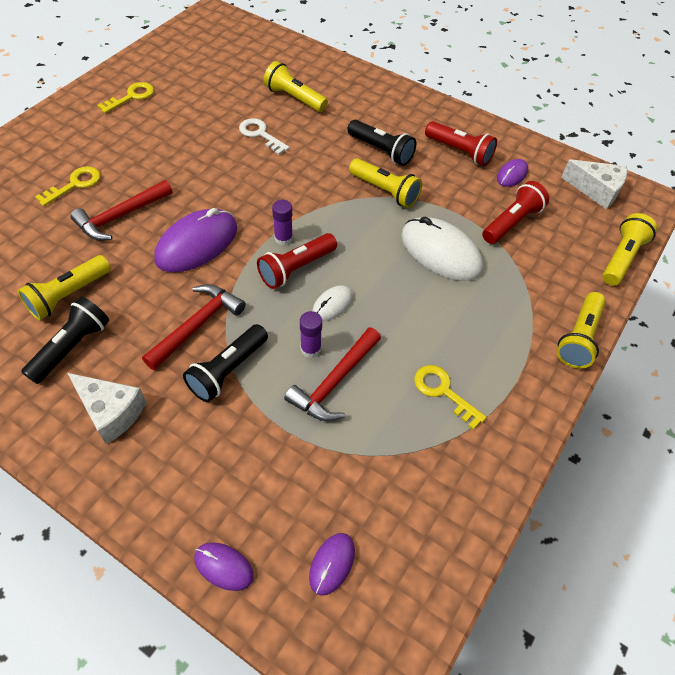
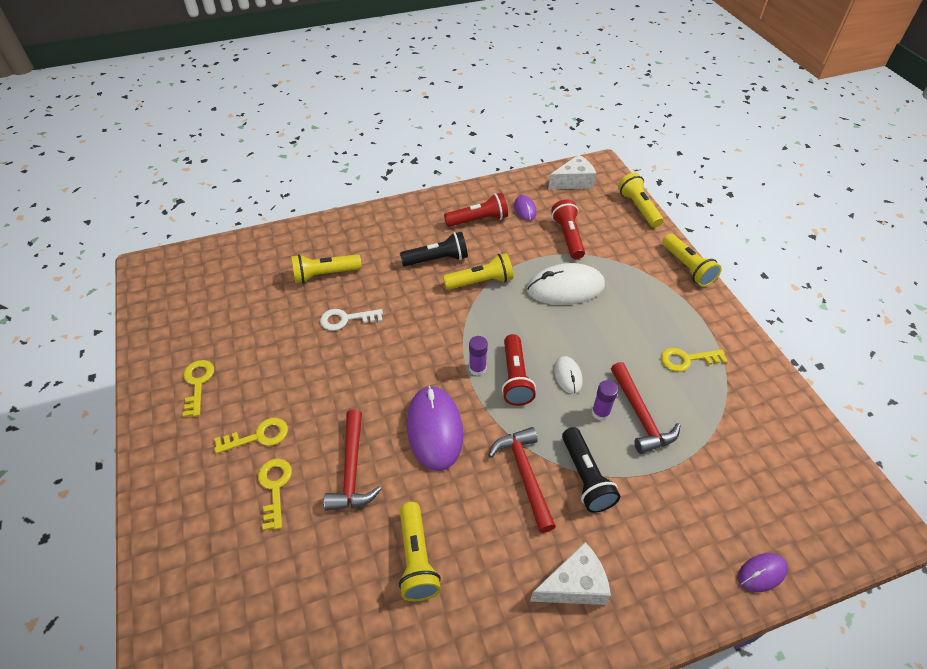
camera: 50 degrees left, 5 degrees down
black flashlight [21,297,109,384] -> none
purple mouse [309,533,355,596] -> none
none -> yellow key [214,418,288,454]

